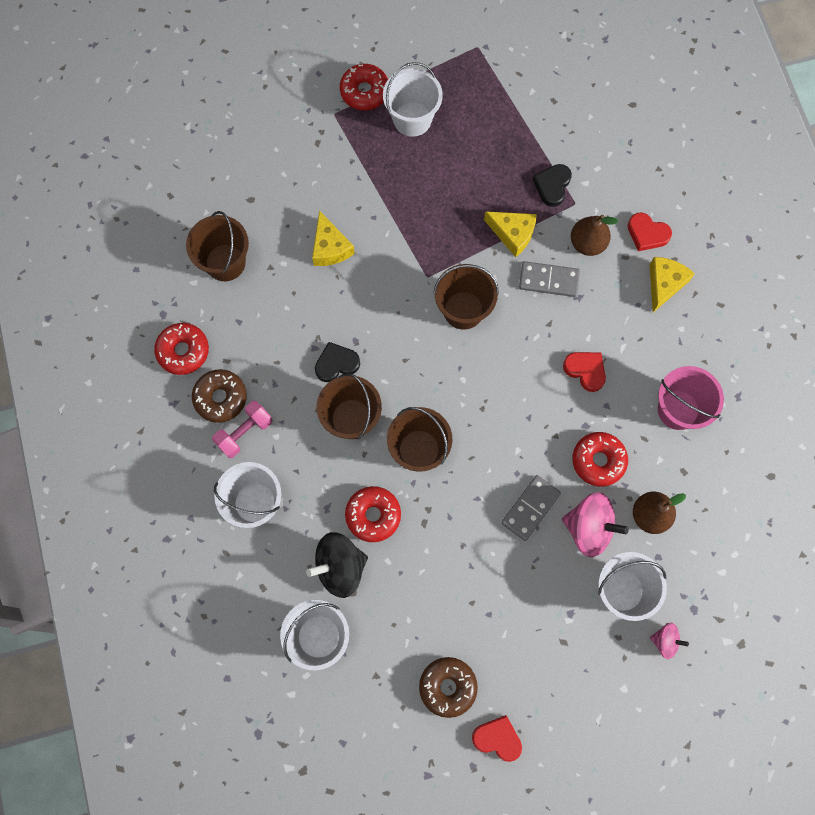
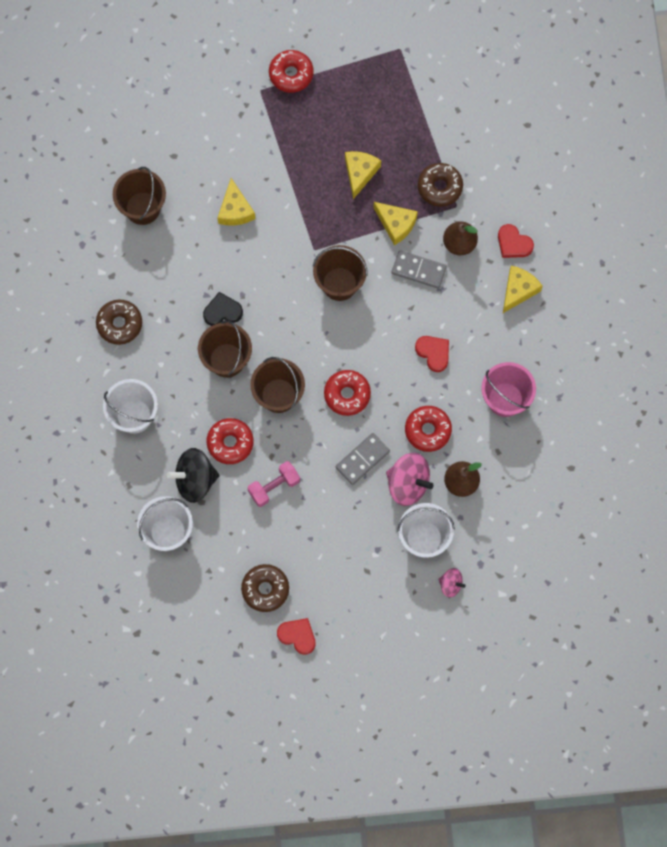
camera: 10 degrees right, 0 degrees up
red donut [154,323,209,375] -> red donut moved to [324,370,371,416]
pink dumbbell [212,401,272,458] -> pink dumbbell moved to [248,461,300,507]
white bucket [383,62,443,137] -> none
black heart [533,164,572,207] -> brown donut [418,163,463,207]
none -> yellow cheese [345,151,381,199]

